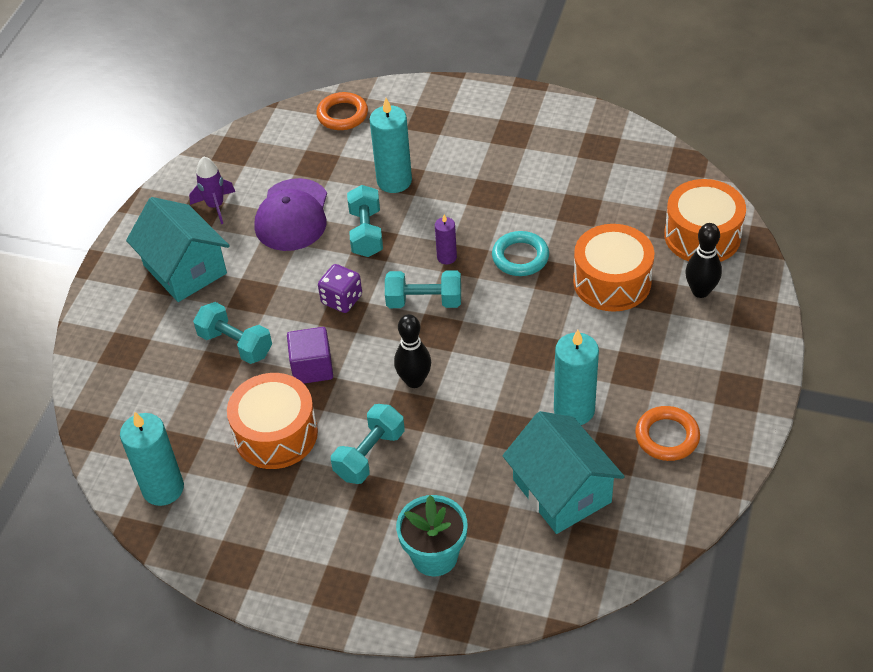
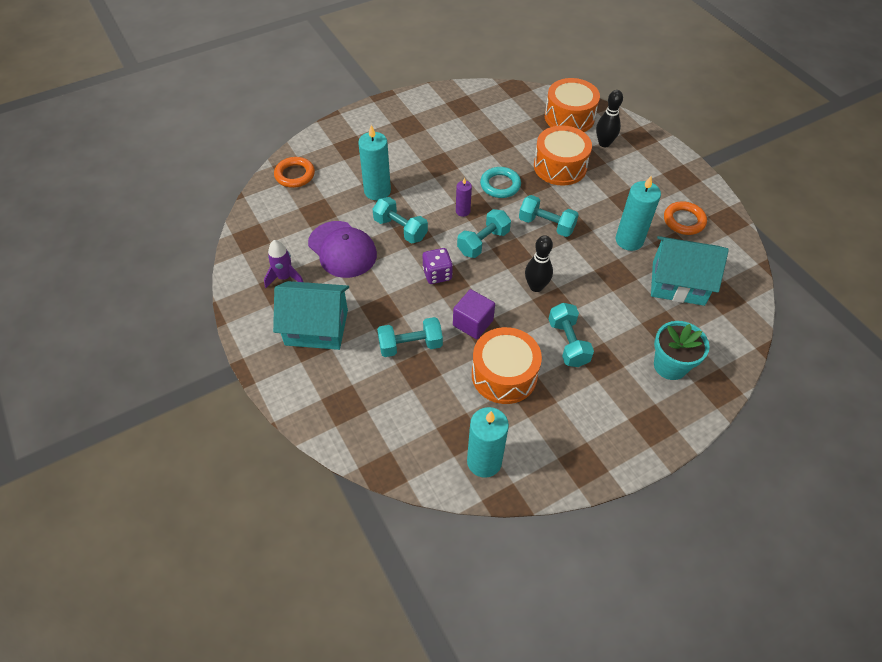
camera: 50 degrees left, 5 degrees up
none -> turquoise dumbbell [519,195,579,237]

